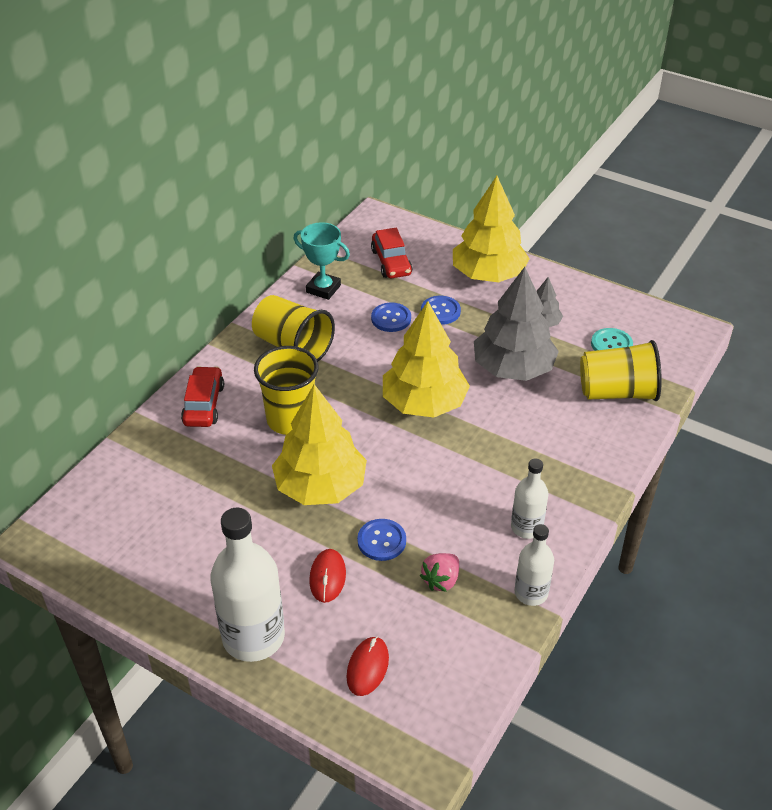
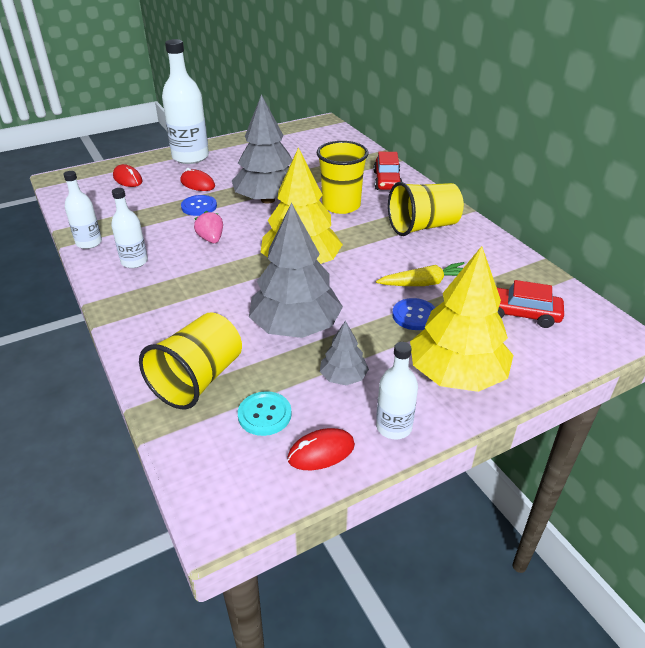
camera: 120 degrees right, 5 degrees down
red car [181,366,224,427] -> red car turned 60 degrees clockwise [374,152,402,190]
yellow tree [272,384,367,505] -> grey tree [232,94,292,204]
turquoise trophy [293,222,350,300] -> none
blue button [371,303,411,332] -> yellow carrot [376,262,465,286]
pink strawberry [420,553,459,592] -> pink strawberry moved to [194,211,223,243]
none -> red mouse [287,428,355,470]
none -> white bottle [376,342,418,439]

